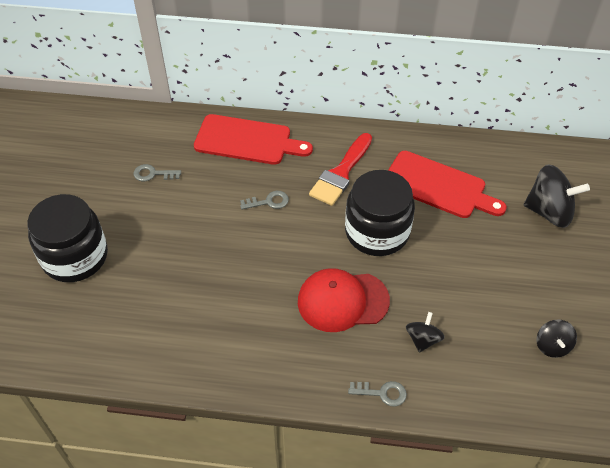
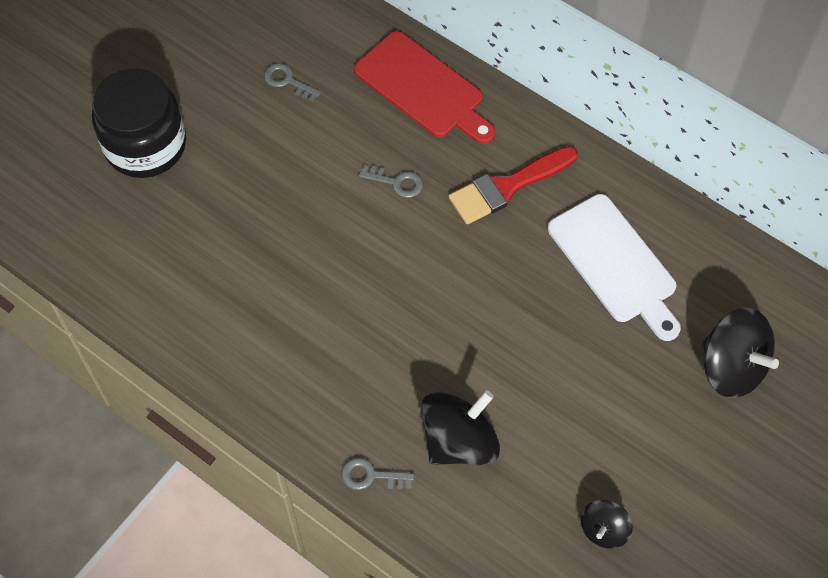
camera: 30 degrees right, 10 degrees up
red cap [298,268,390,332] -> none
black jar [345,170,415,256] -> none
grey key [348,381,407,407] -> grey key turned 150 degrees clockwise [341,457,414,490]
red cutting board [388,151,507,218] -> white cutting board [548,194,681,341]
black spinning top [406,312,445,353] -> black spinning top [421,390,500,465], size x1.82

